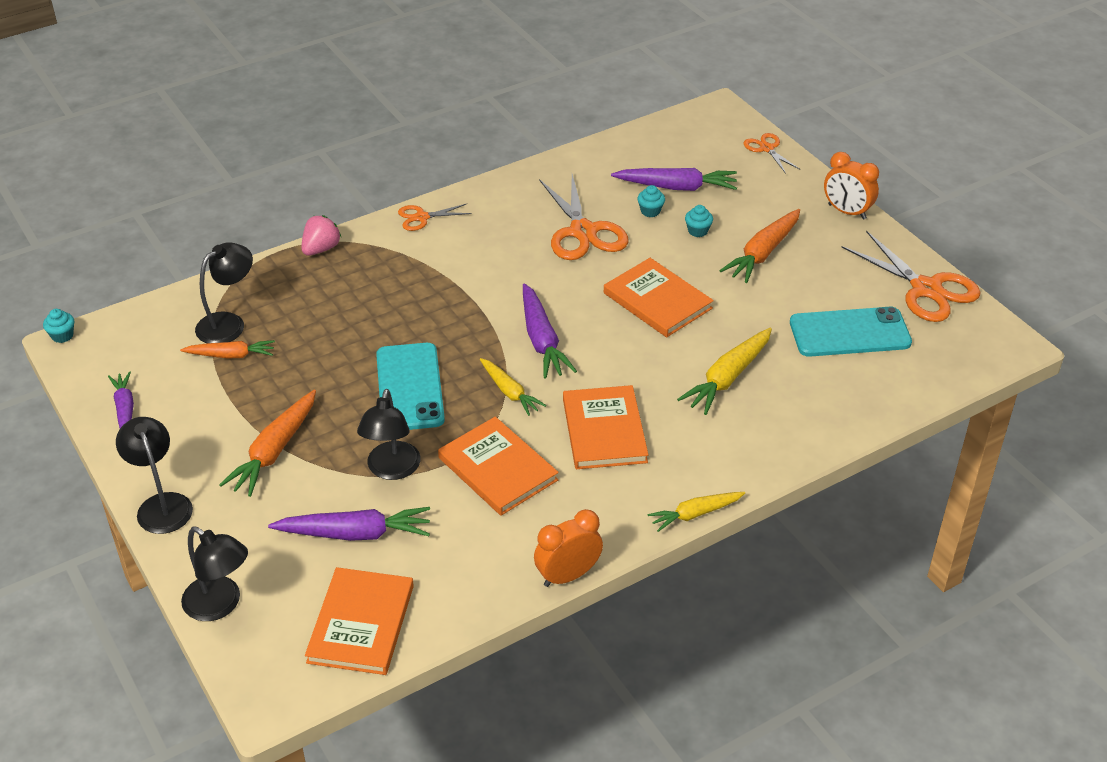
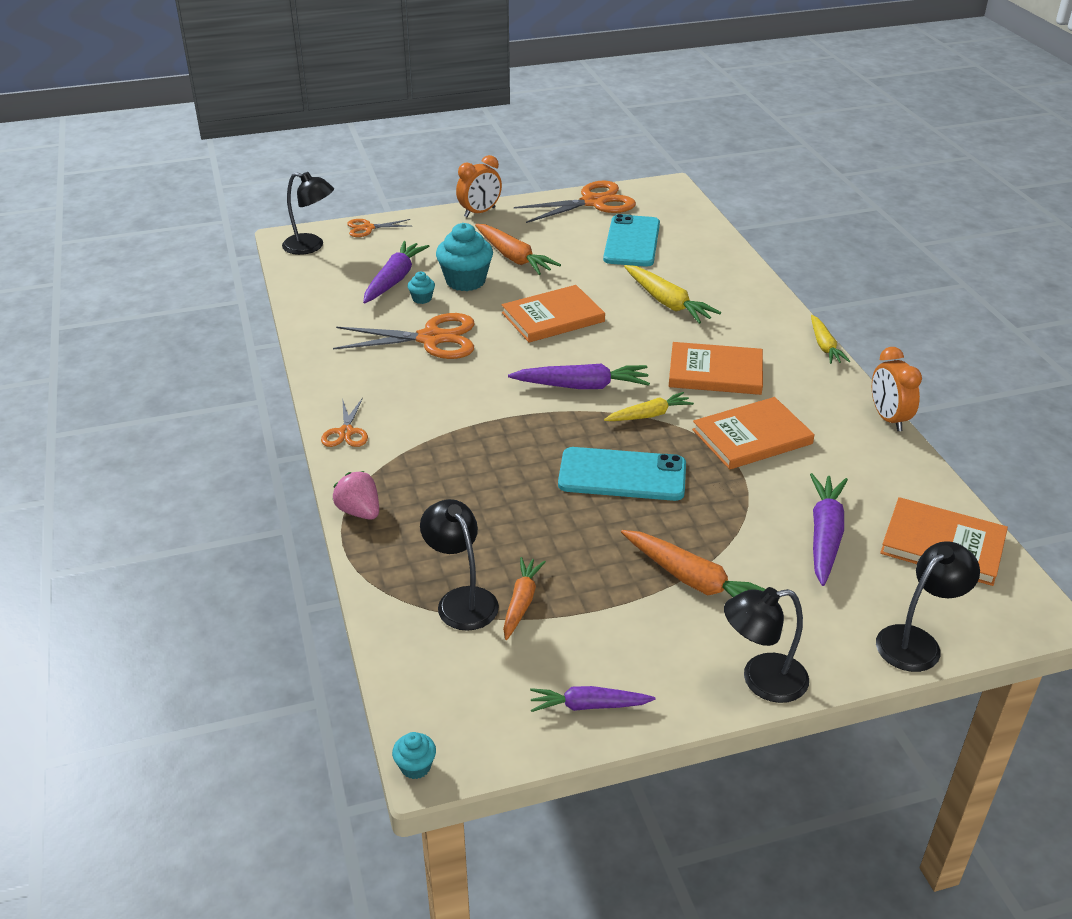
camera: 75 degrees left, 5 degrees down
black lamp [357,389,421,480] -> black lamp moved to [282,172,334,255]
turquoise cupcake [685,205,713,237] -> turquoise cupcake [436,223,493,291], size x2.12

